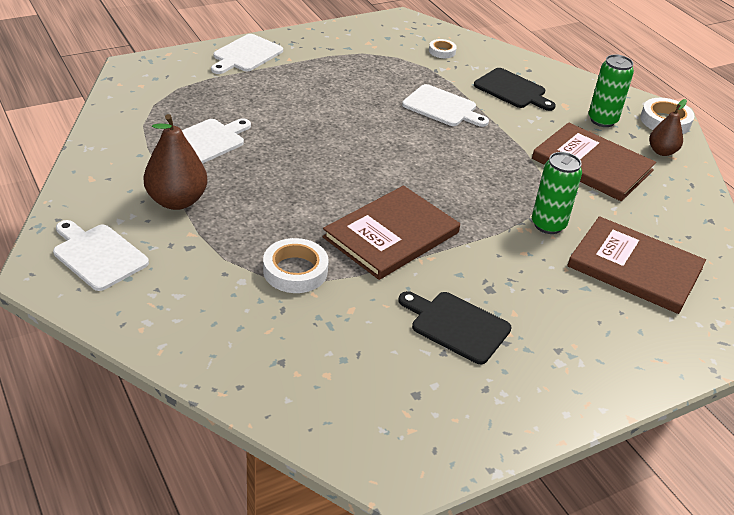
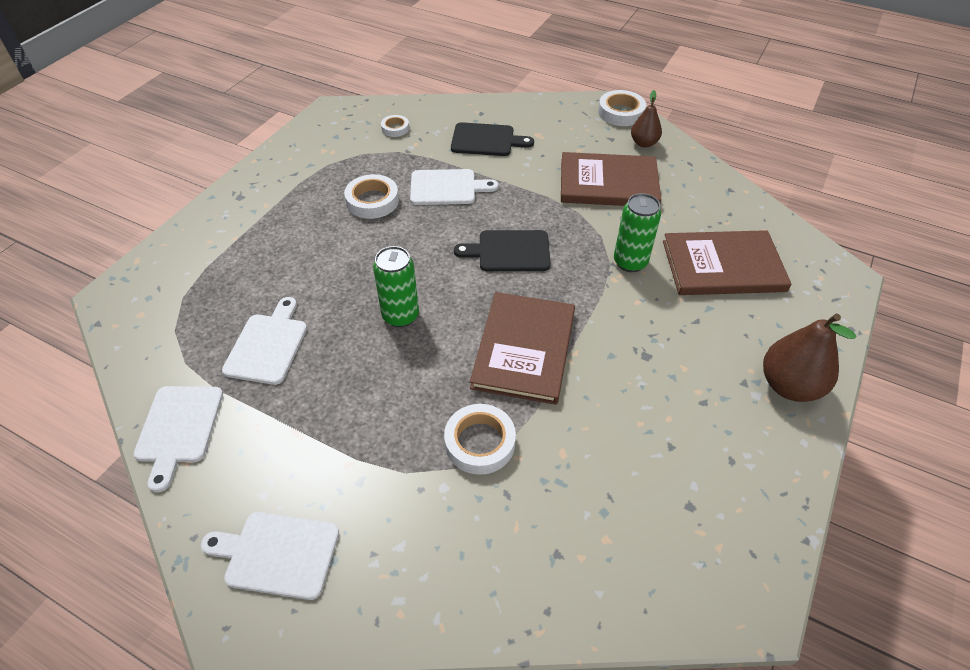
camera: 30 degrees left, 10 degrees up
brown pear [143,114,208,210] -> brown pear moved to [763,314,856,402]
white cutting board [211,34,283,74] -> white cutting board moved to [134,386,223,492]
black cutting board [398,291,512,364] -> black cutting board moved to [454,230,551,271]
green can [589,54,634,127] -> green can moved to [373,246,419,327]
none -> white tape [344,174,399,219]

